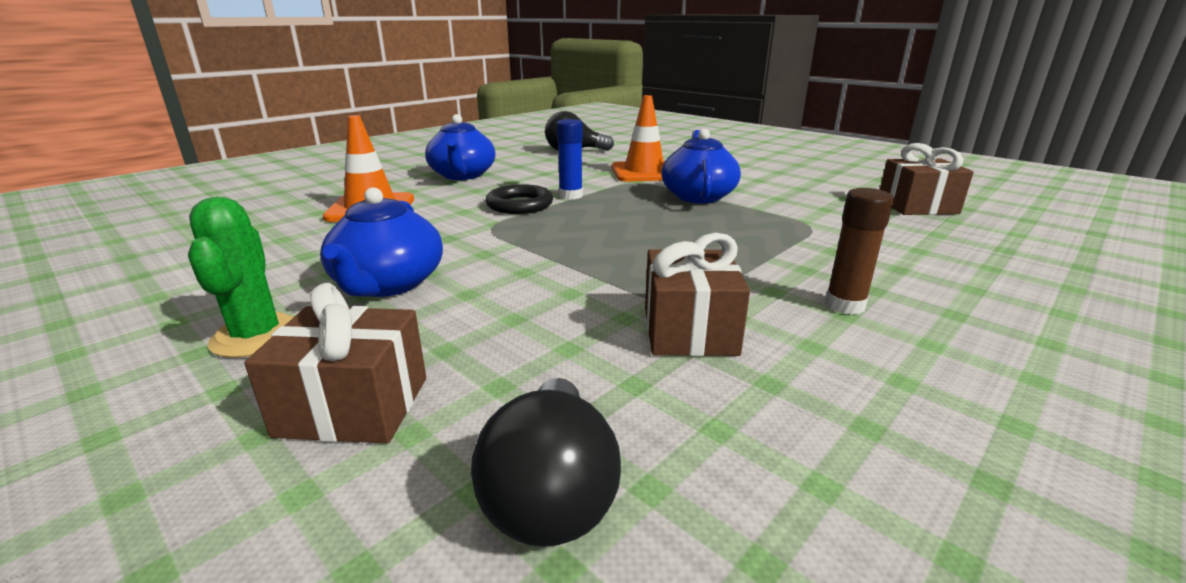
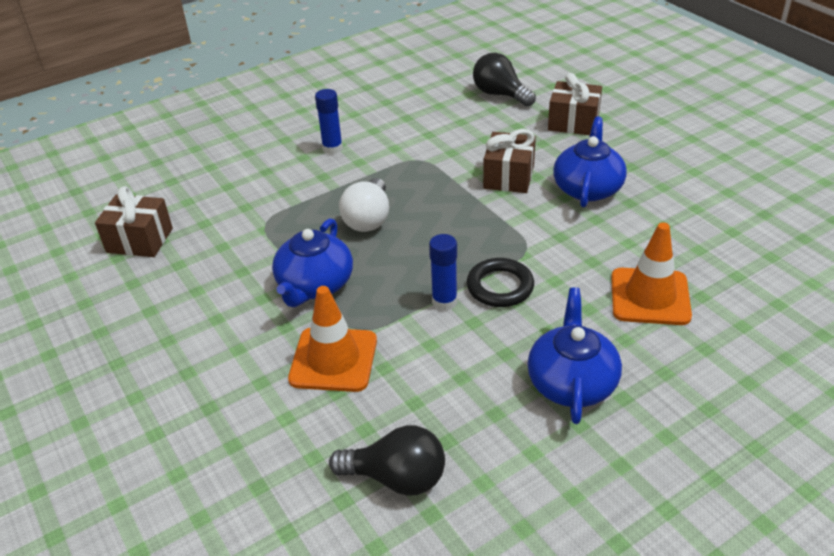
camera: 165 degrees left, 15 degrees up
green cactus [188,197,294,358] -> none
black light bulb [471,378,621,547] -> black light bulb turned 60 degrees counterclockwise [473,53,536,107]
brown gift [645,232,750,356] -> brown gift moved to [483,129,536,193]
brown glue stick [825,188,894,315] -> blue glue stick [315,89,343,155]
none -> white light bulb [339,178,389,232]

